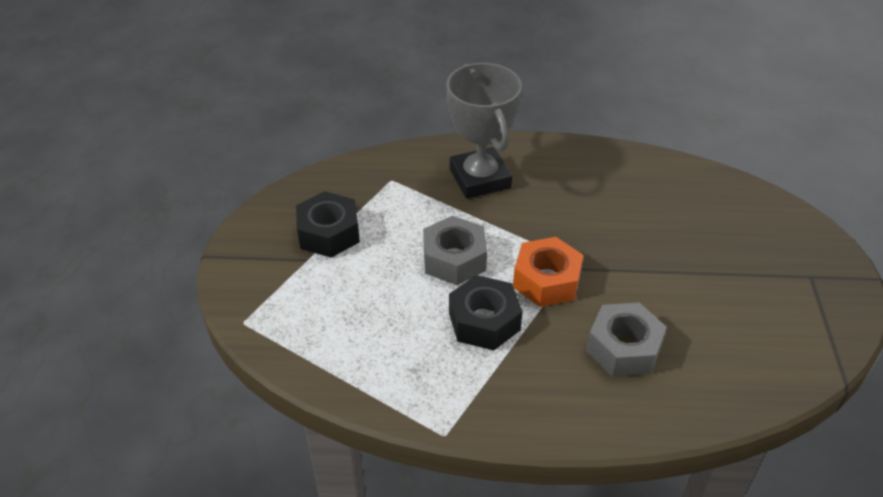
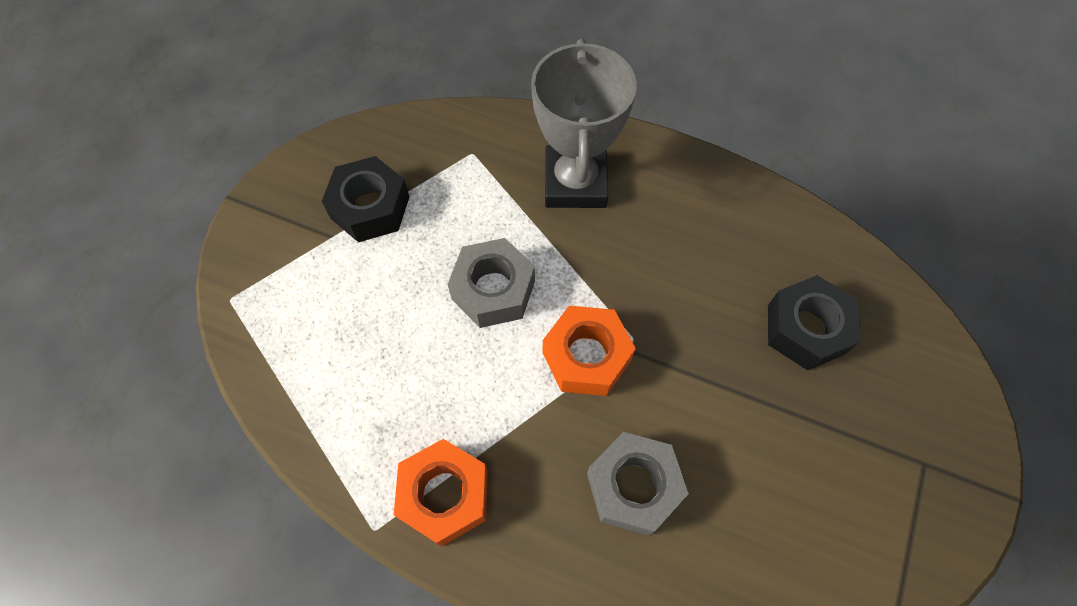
camera: 20 degrees right, 20 degrees up
black nut [449,275,523,350] -> black nut moved to [768,275,861,370]
none -> orange nut [394,439,488,546]

